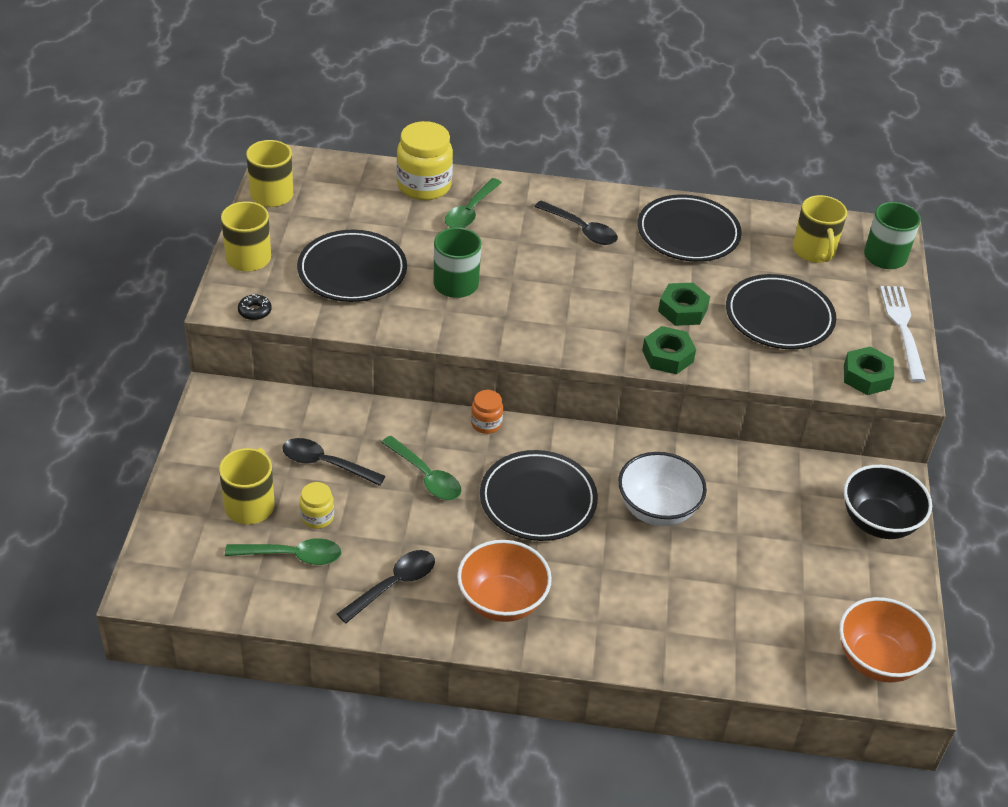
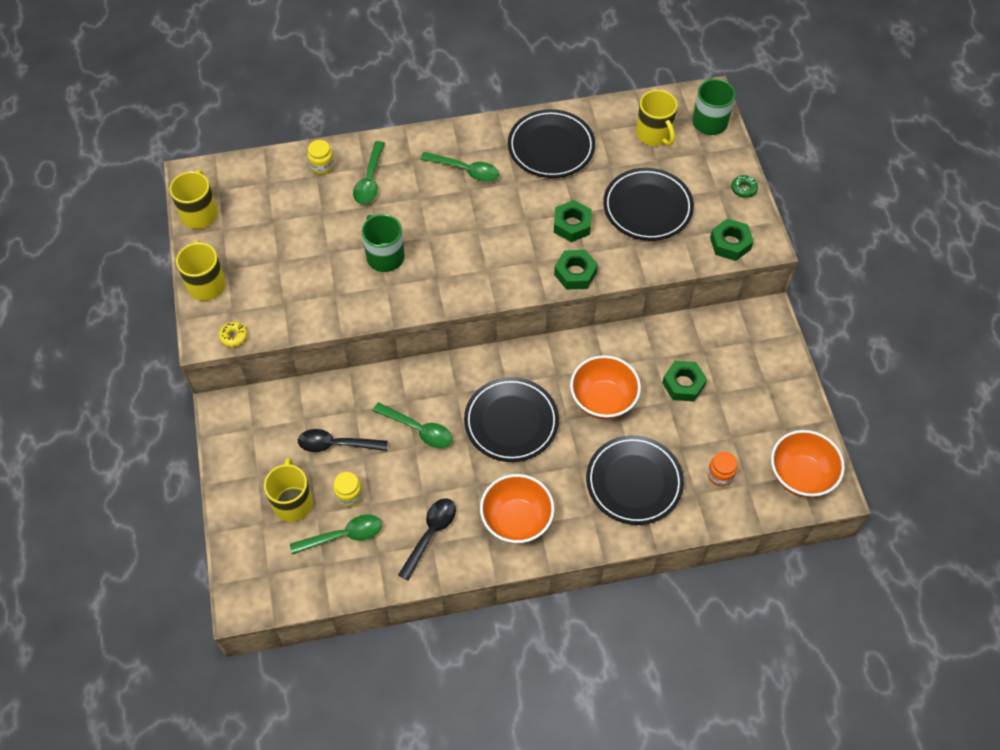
camera: 15 degrees left, 15 degrees up
black donut [238,294,272,320] -> yellow donut [219,322,248,347]
black plate [297,230,407,302] -> black plate moved to [586,435,684,525]
yellow jar [397,121,453,200] -> yellow jar [308,140,334,174], size x0.52
orange jar [471,390,503,434] -> orange jar moved to [707,452,737,486]
black spoon [534,200,618,245] -> green spoon [420,152,499,182]
white bowl [618,452,707,526] -> orange bowl [570,355,641,419]
black bowl [844,465,932,539] -> none
white fork [880,286,926,382] -> green donut [731,175,758,198]
none -> green nut [662,361,707,401]

